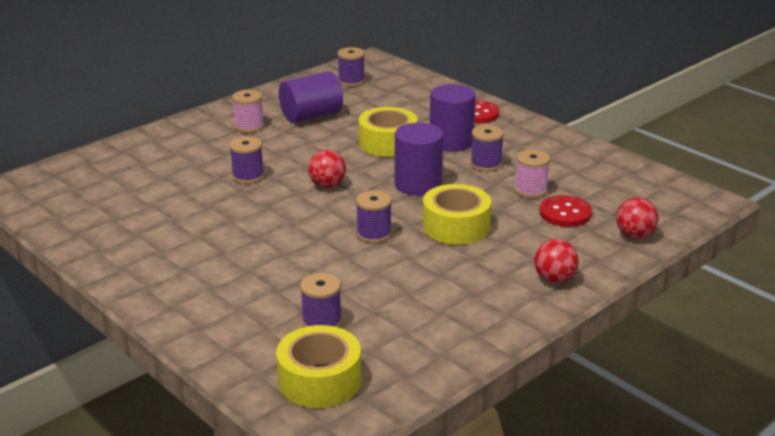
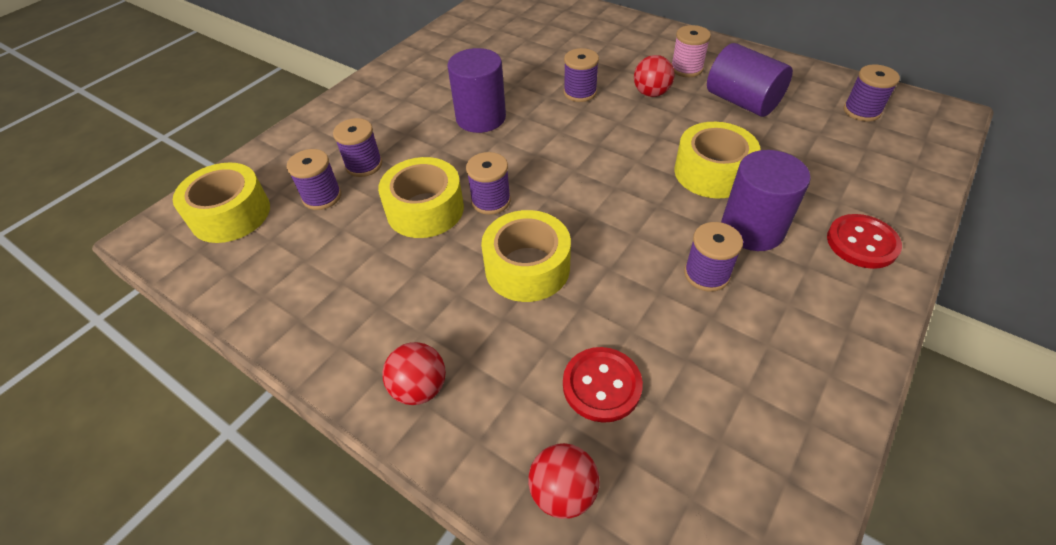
camera: 80 degrees right, 20 degrees up
red ball [308,150,346,188] -> red ball moved to [634,55,675,97]
purple cylinder [395,123,443,196] -> purple cylinder moved to [447,48,506,133]
pink spool [514,149,550,198] -> none
none -> purple spool [333,118,382,177]
none -> yellow tape [378,157,464,238]

